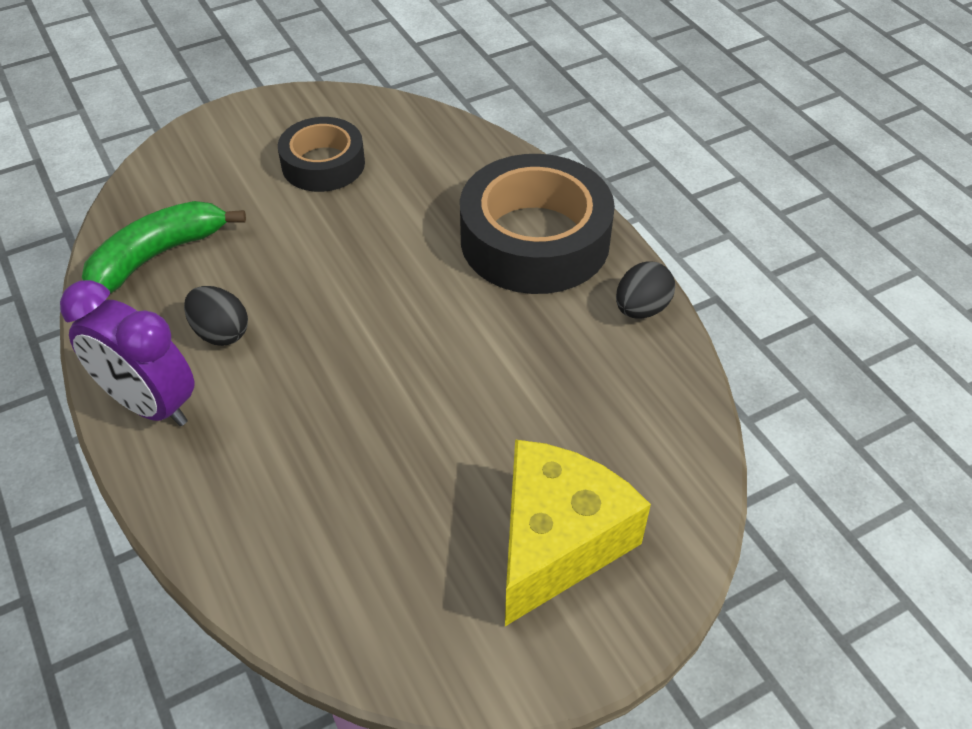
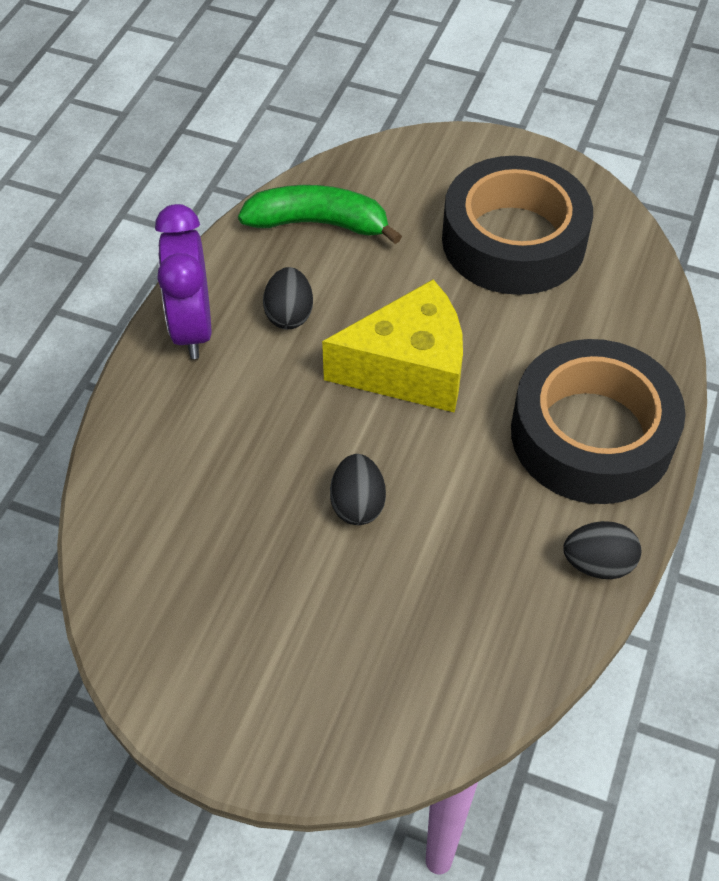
camera: 50 degrees right, 5 degrees up
black tape [278,117,365,192] -> black tape [442,156,593,295], size x1.68
yellow cheese [505,439,651,626] -> yellow cheese moved to [322,279,463,413]
none -> black egg [330,454,386,525]

